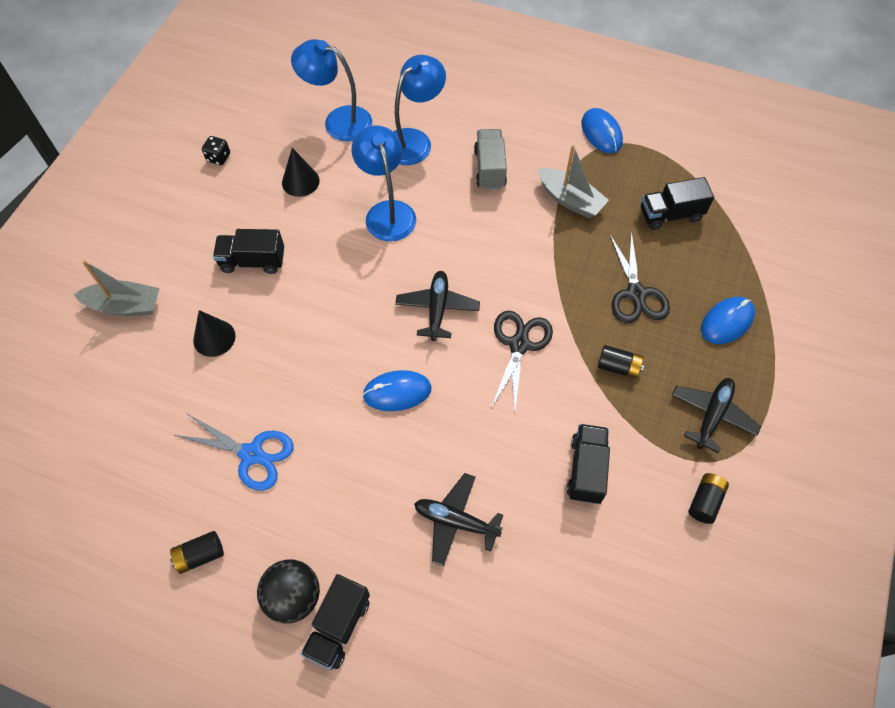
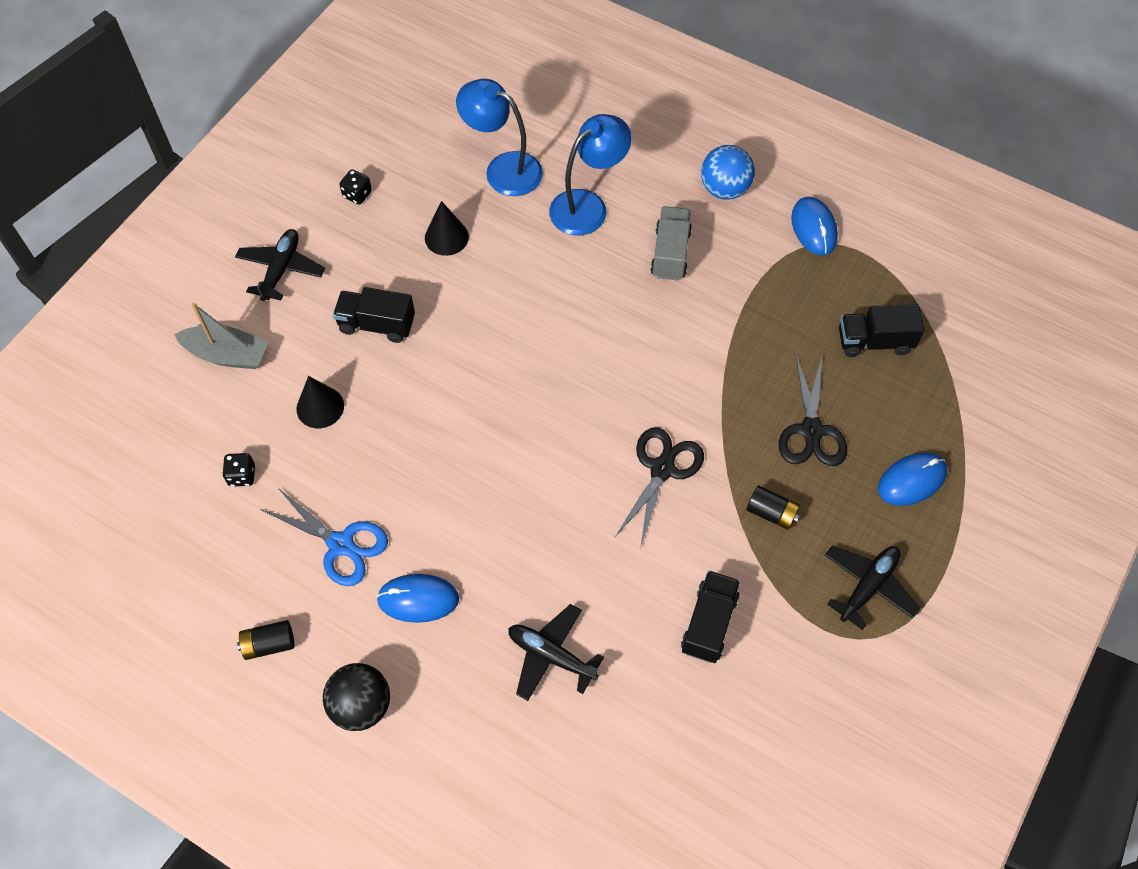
camera: 10 degrees right, 0 degrees up
black truck [301,574,370,670] -> none
blue lamp [352,125,416,241] -> none
blue mouse [362,370,432,411] -> blue mouse moved to [376,574,459,623]
black plane [395,271,480,341] -> black plane moved to [235,229,325,301]
grey boat [538,145,609,218] -> none
black battery [689,473,729,524] -> none
none -> black dice [222,453,255,487]
none -> blue ball [701,145,755,200]

